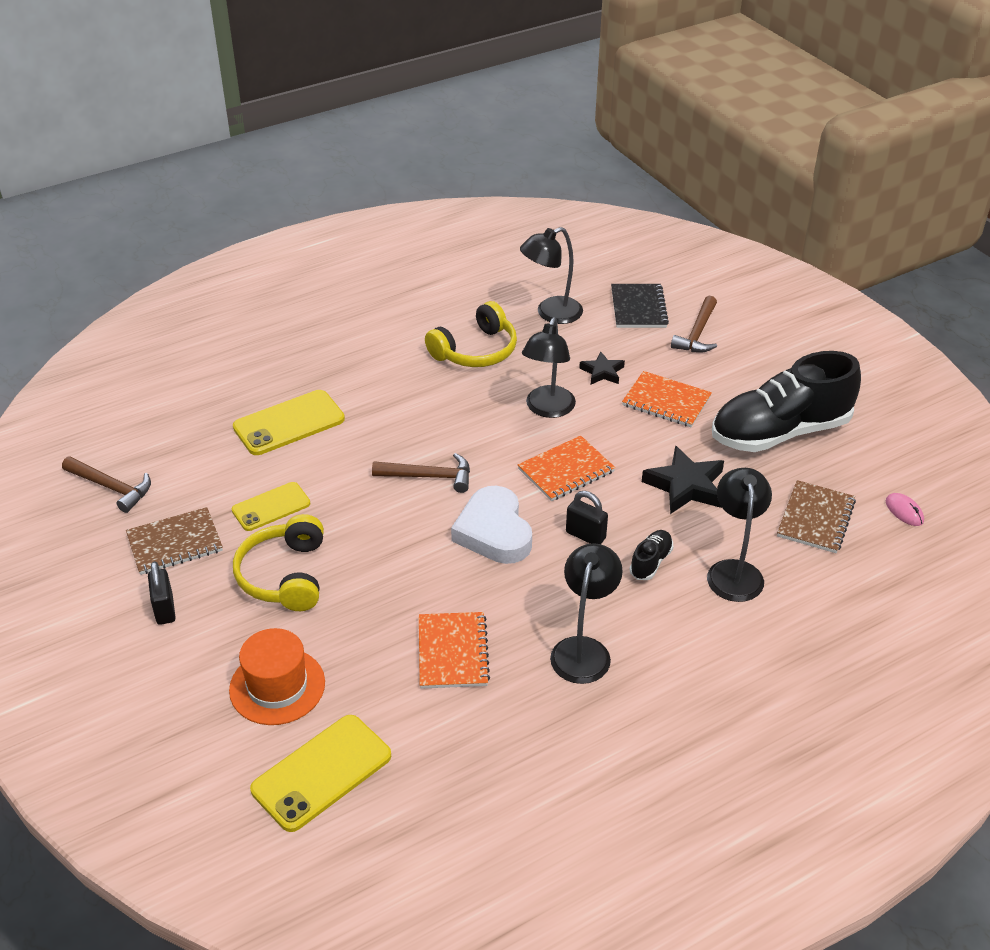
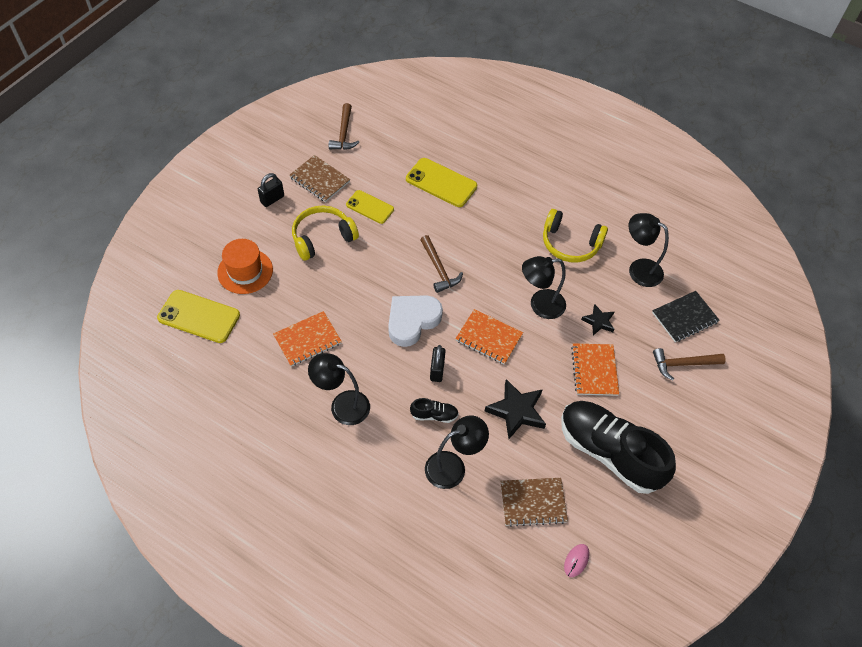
camera: 60 degrees right, 15 degrees up
black lamp [550,543,623,684] -> black lamp turned 150 degrees counterclockwise [308,353,370,425]

